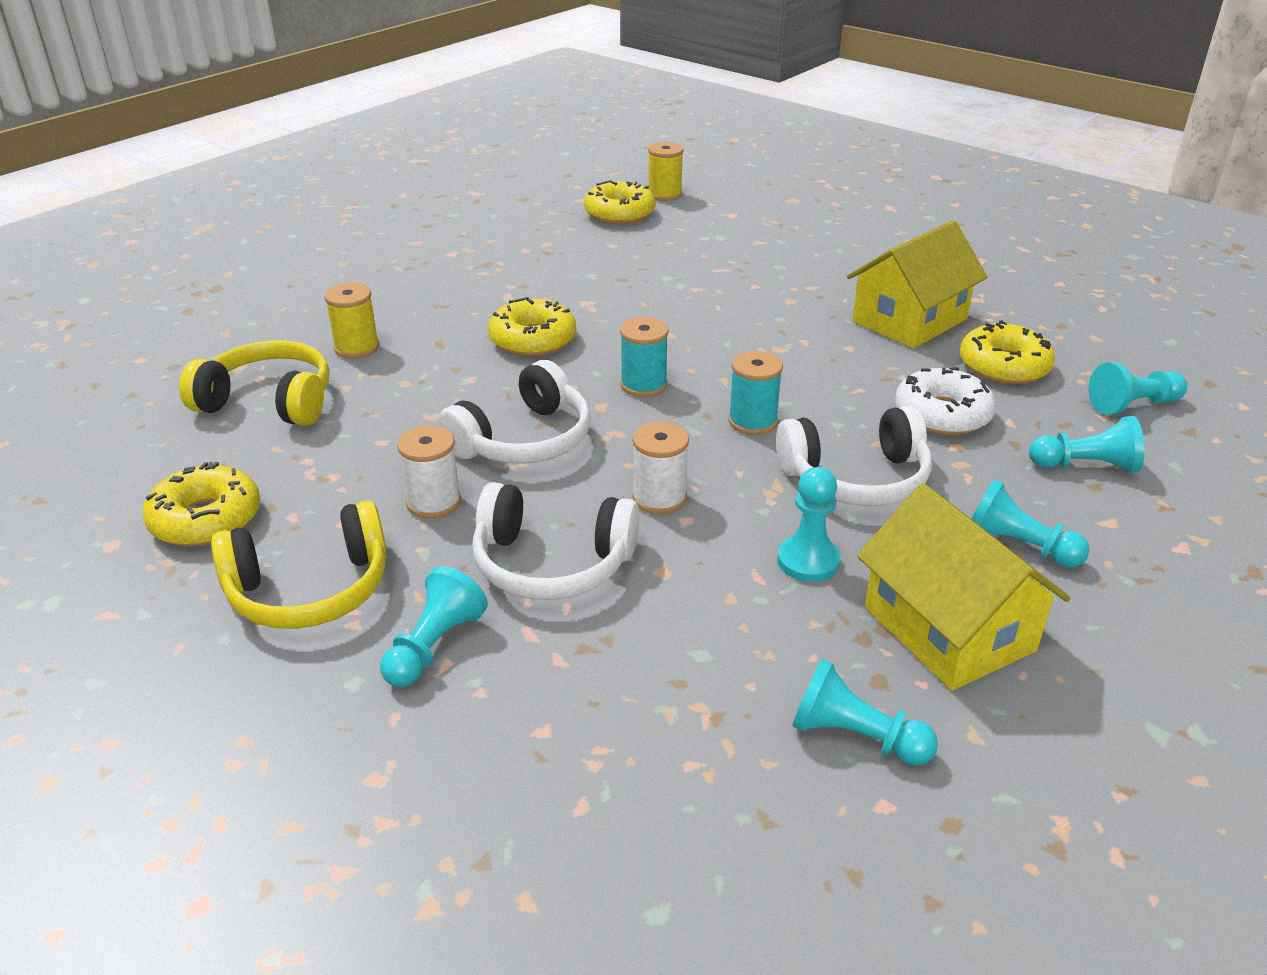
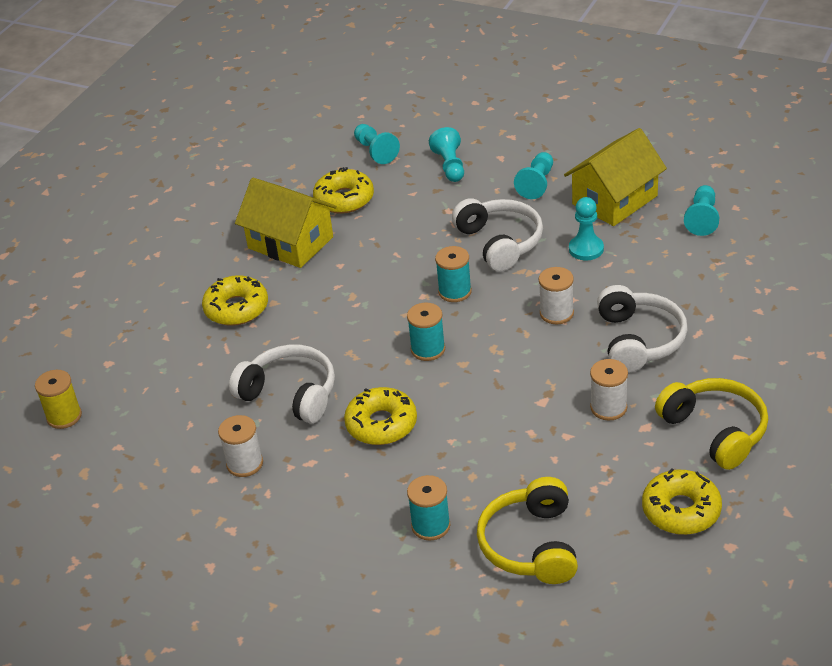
camera: 100 degrees left, 5 degrees up
yellow spool [324,283,379,359] -> turquoise spool [407,475,451,541]
turquoise pawn [380,566,488,687] -> none
white headphones [438,360,591,464] -> white headphones moved to [229,344,335,423]
yellow donut [584,180,655,224] -> yellow donut moved to [202,275,268,326]
white donut [895,367,996,435] -> none
none -> white spool [218,415,263,477]

